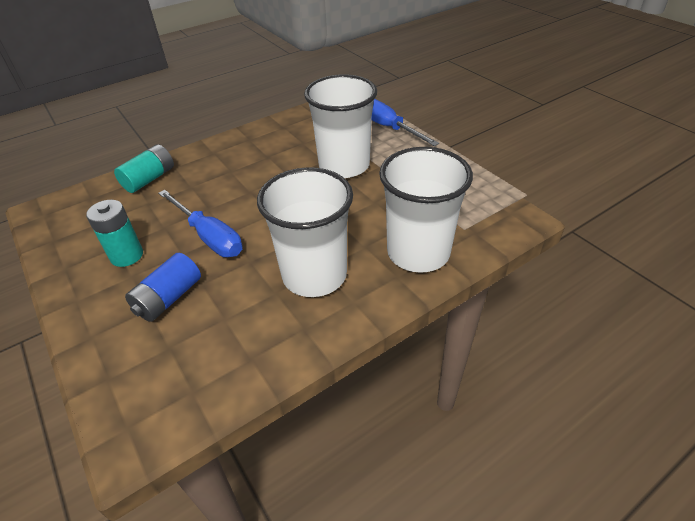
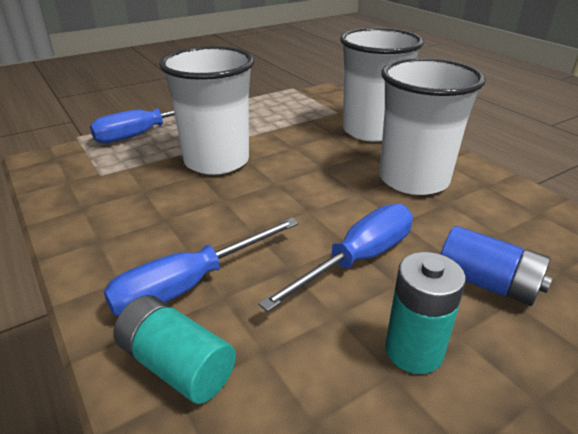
camera: 90 degrees left, 10 degrees down
none -> blue screwdriver [103,218,299,316]

